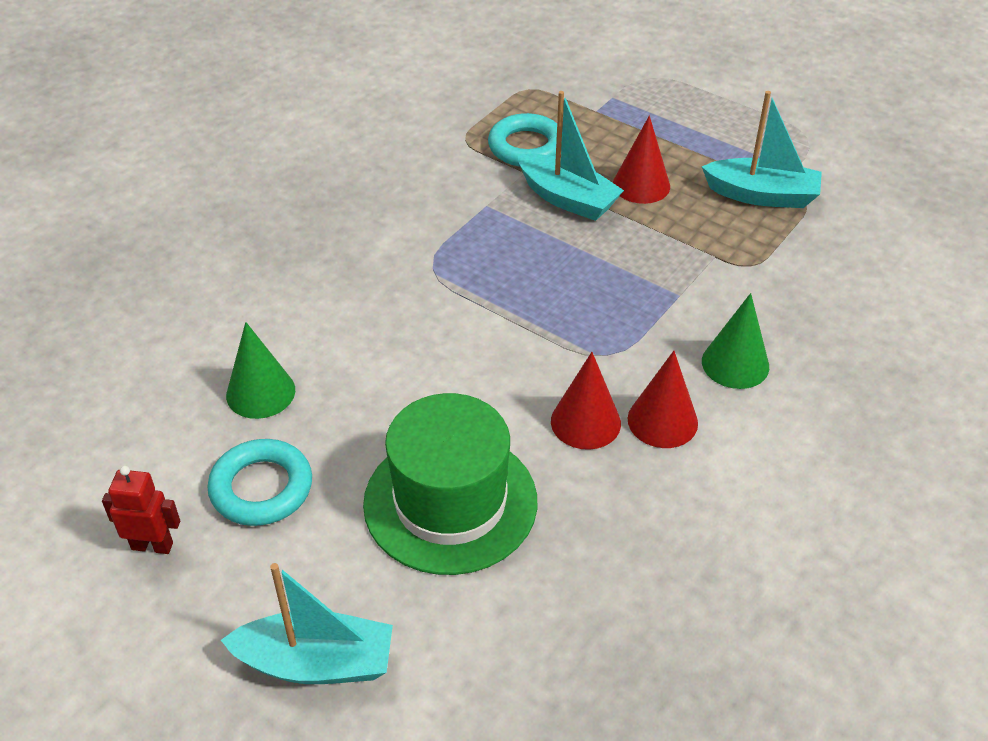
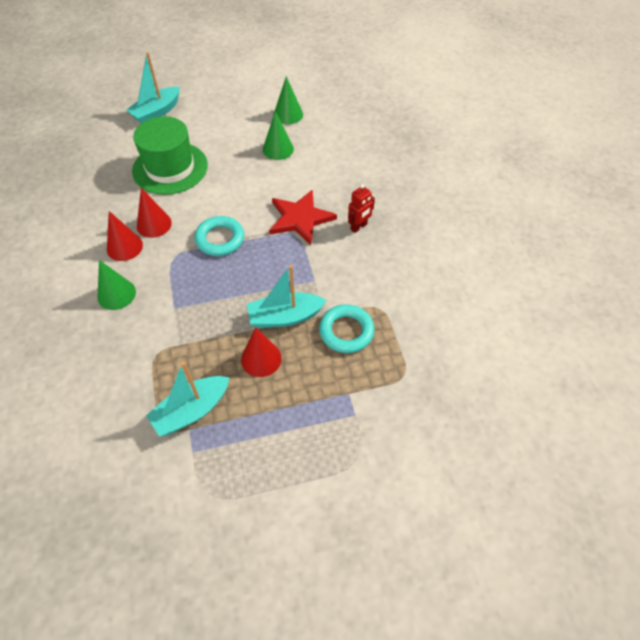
camera: 130 degrees right, 10 degrees up
red robot [102,466,180,554] -> red robot moved to [348,184,375,233]
turquoise ring [208,439,312,526] -> turquoise ring moved to [195,216,244,256]
none -> red star [269,190,337,245]
none -> green cone [274,76,303,124]

